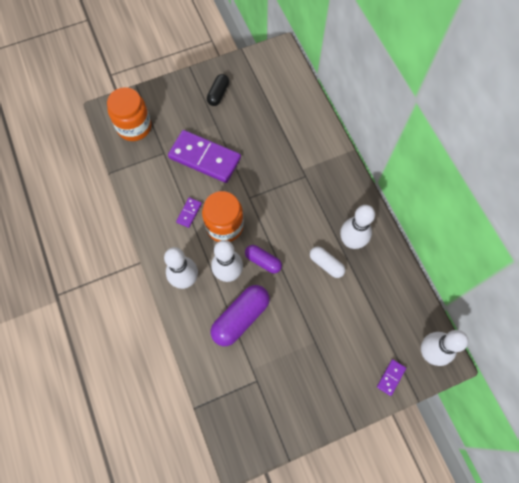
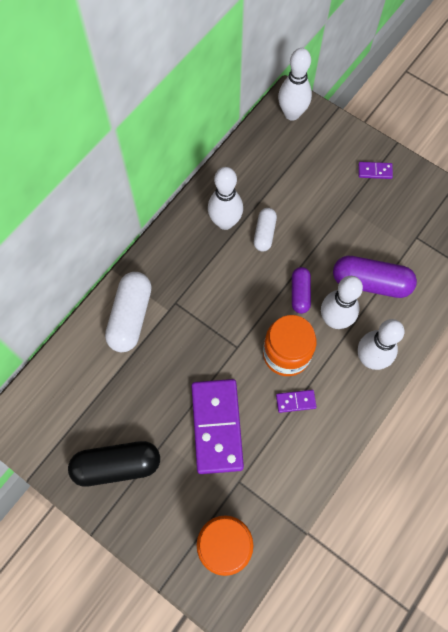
camera: 120 degrees left, 0 degrees up
black capsule [207,74,229,106] -> black capsule [68,441,160,487], size x1.70
purple domino [377,359,406,396] -> purple domino moved to [358,162,393,179]
none -> white capsule [105,272,152,352]

